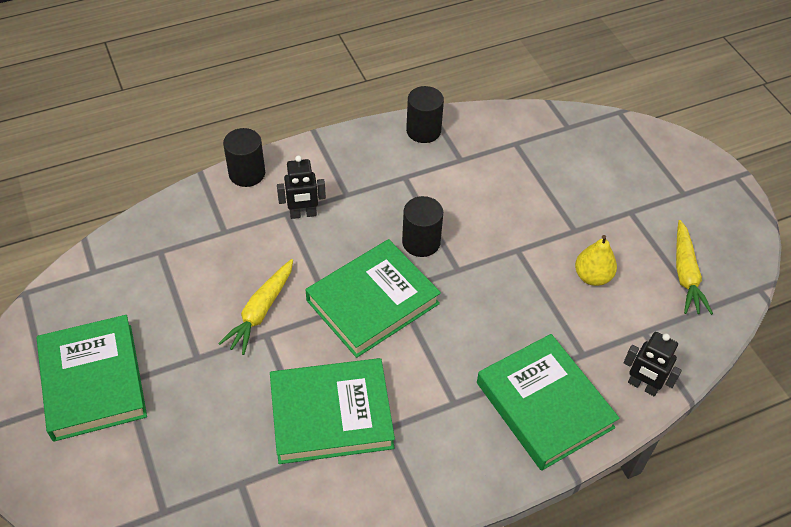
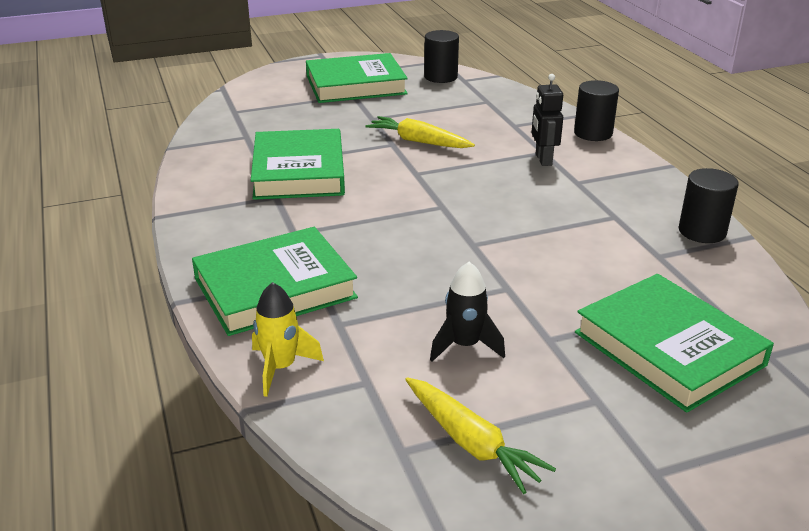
camera: 95 degrees right, 20 degrees down
green book [305,239,441,358] -> green book moved to [575,274,774,413]
black cylinder [402,196,443,257] -> black cylinder moved to [424,30,459,83]
yellow pear [575,235,617,286] -> black rocket [430,262,505,362]
black robot [624,332,682,397] -> yellow rocket [252,282,324,397]
yellow carrot [676,220,713,315] -> yellow carrot turned 135 degrees counterclockwise [405,377,556,494]

